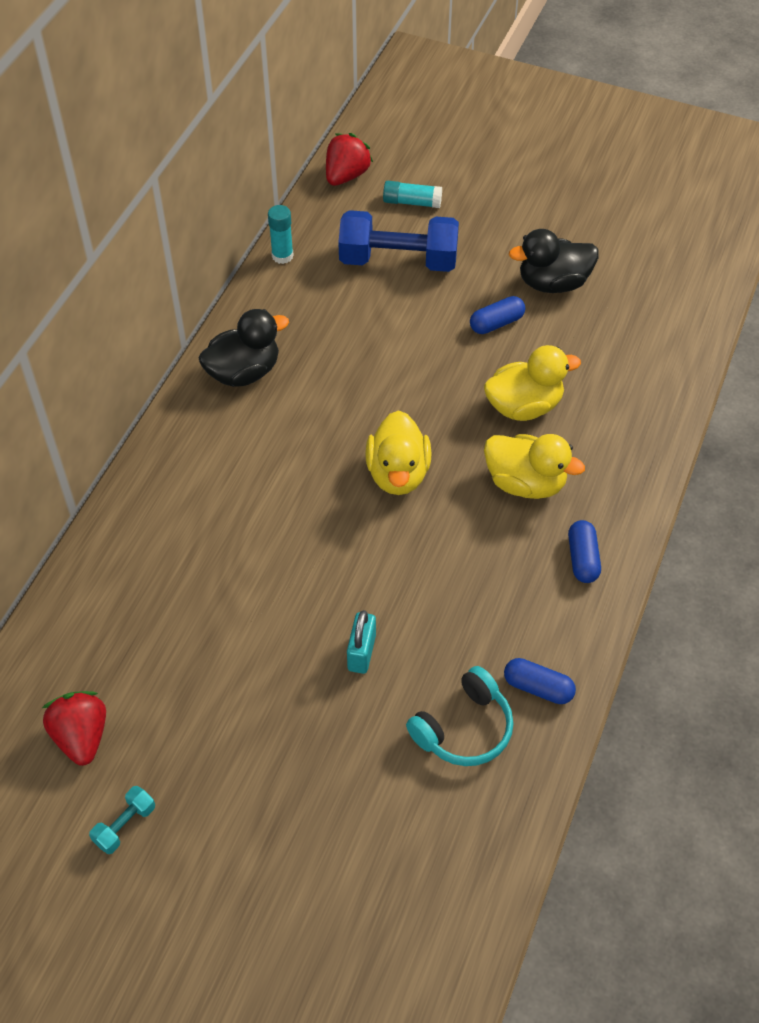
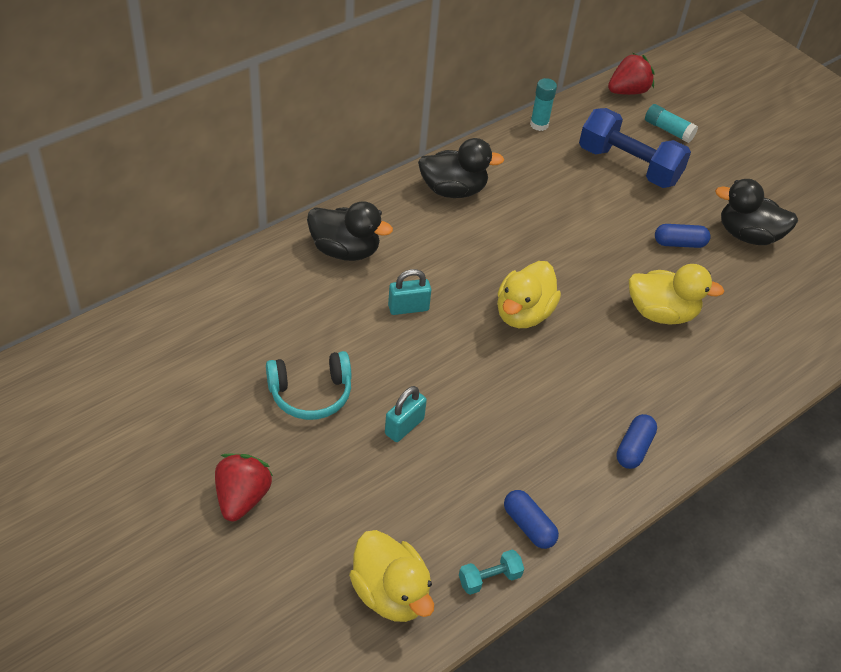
camera: 25 degrees right, 5 degrees down
red strawberry [42,691,106,766] -> red strawberry moved to [215,454,273,522]
turquoise dumbbell [89,786,155,854] -> turquoise dumbbell moved to [459,550,524,595]
turquoise headphones [406,666,514,766] -> turquoise headphones moved to [266,351,351,420]
yellow duck [484,434,585,499] -> yellow duck moved to [349,530,434,622]
none -> black duck [307,201,393,261]
none -> turquoise padlock [388,269,431,315]

